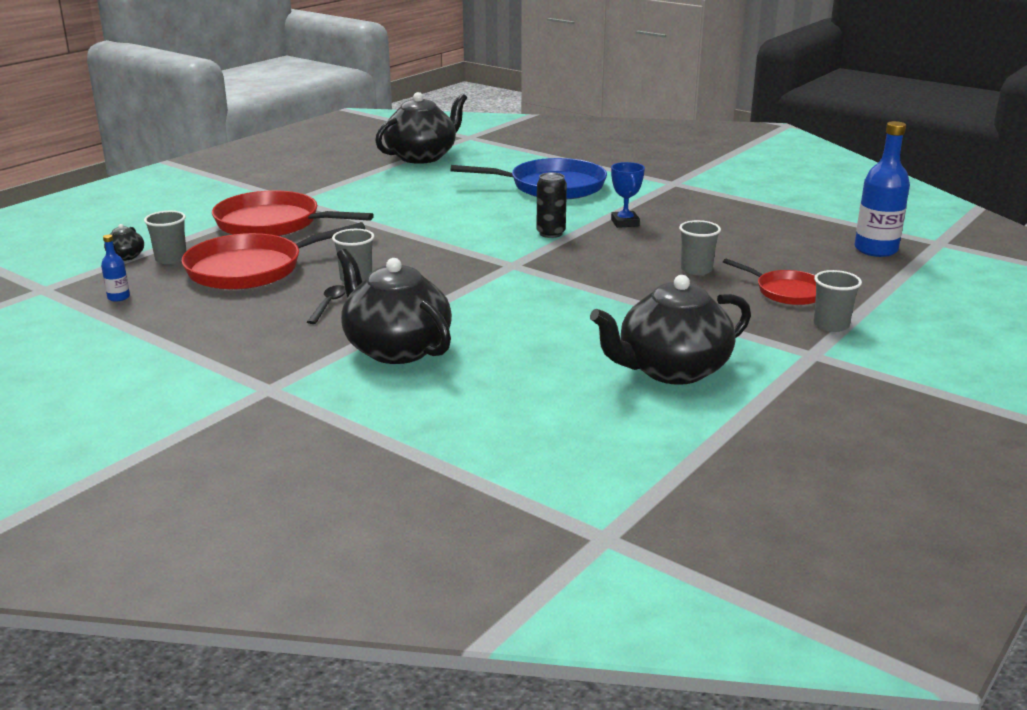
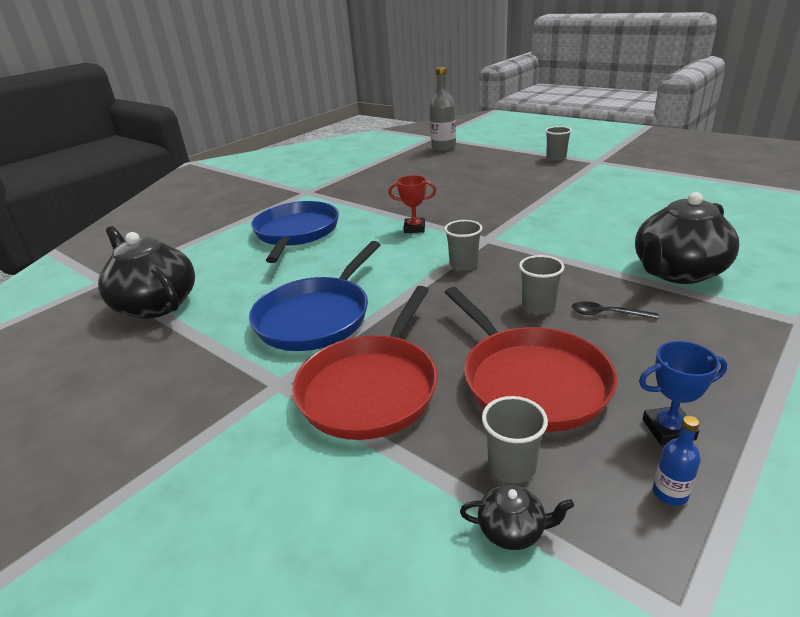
camera: 85 degrees left, 5 degrees up
black can [536,172,567,238] -> red trophy [388,175,436,233]
black teapot [590,275,751,385] -> none
blue trophy [611,162,645,228] -> blue trophy moved to [639,341,727,445]
grey cup [679,220,721,275] -> grey cup moved to [444,220,482,271]
red pan [723,258,816,305] -> none
blue bottle [854,121,910,257] -> grey bottle [430,67,456,151]
none -> blue pan [249,241,381,351]

